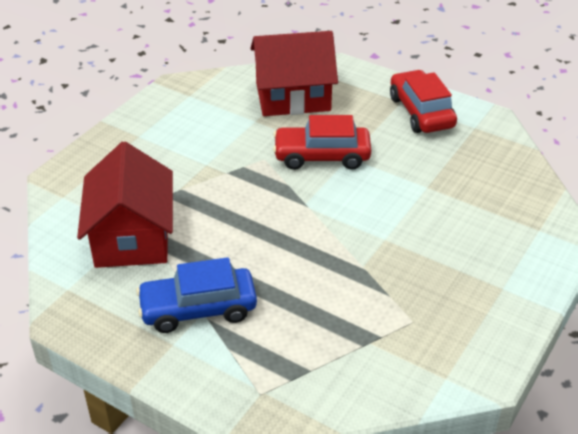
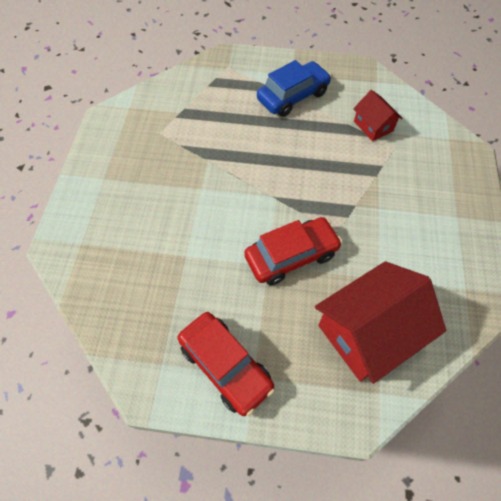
camera: 155 degrees right, 20 degrees up
red house [77,141,173,268] -> red house [353,90,403,141], size x0.52

